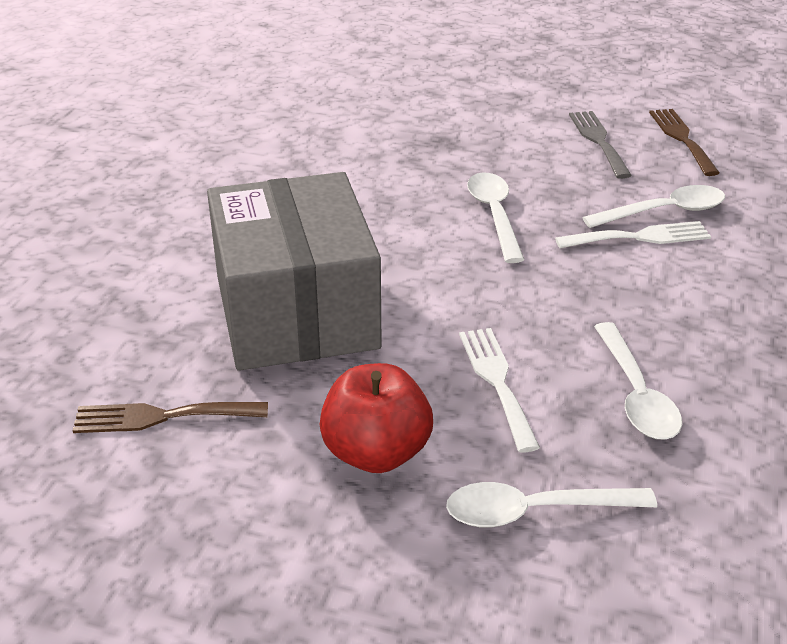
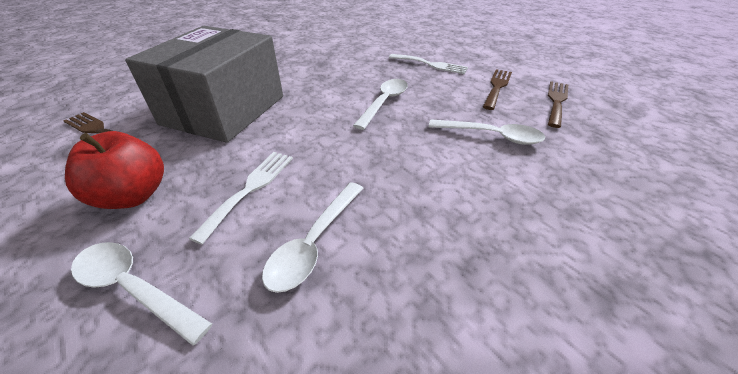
camera: 35 degrees right, 5 degrees up
white fork [555,221,711,248] -> white fork moved to [389,54,468,74]
grey fork [569,111,632,179] -> brown fork [483,69,512,110]

